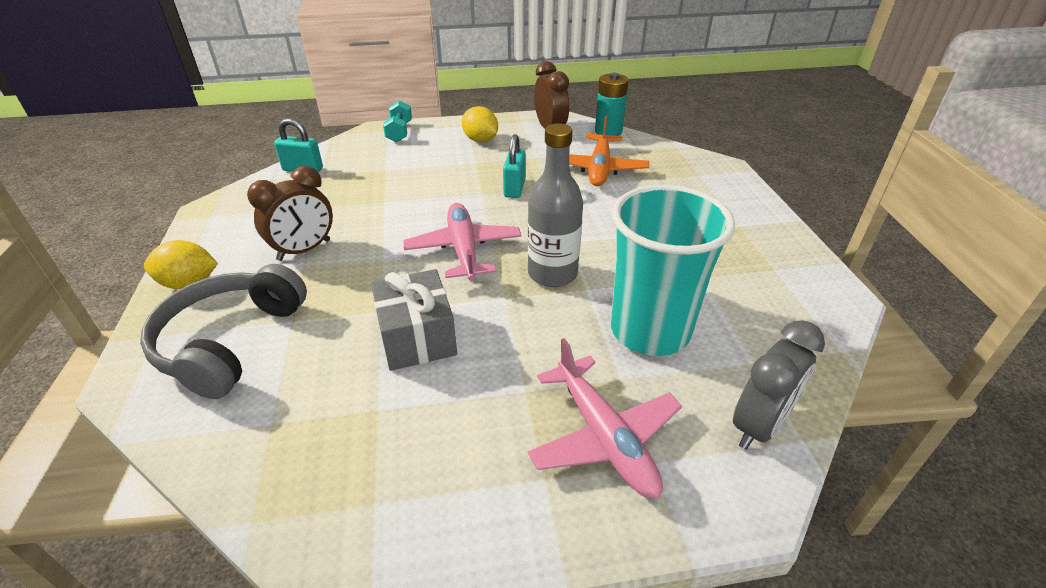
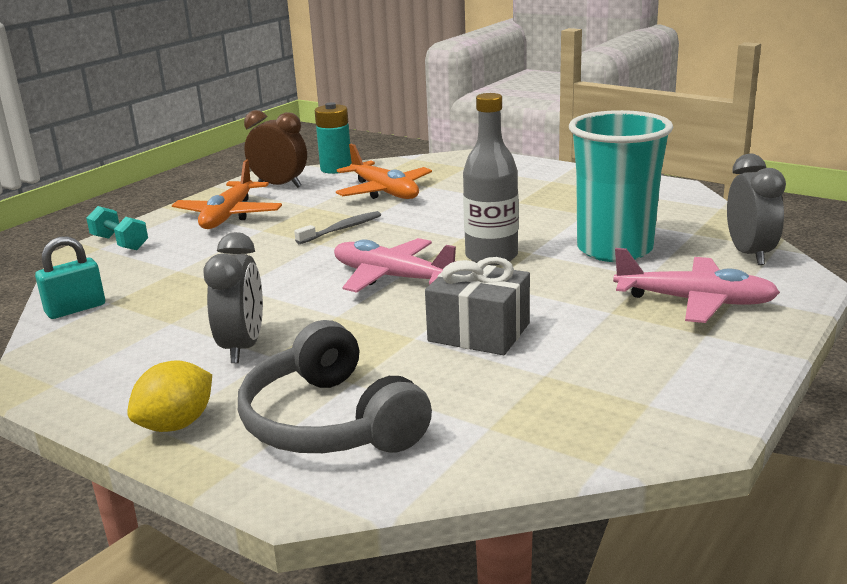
camera: 45 degrees left, 15 degrees down
brown clock [247,166,333,261] -> grey clock [203,232,263,363]
yellow lemon [462,106,498,142] -> orange plane [172,160,282,229]
turquoise padlock [503,134,526,198] -> grey toothbrush [294,211,381,244]

